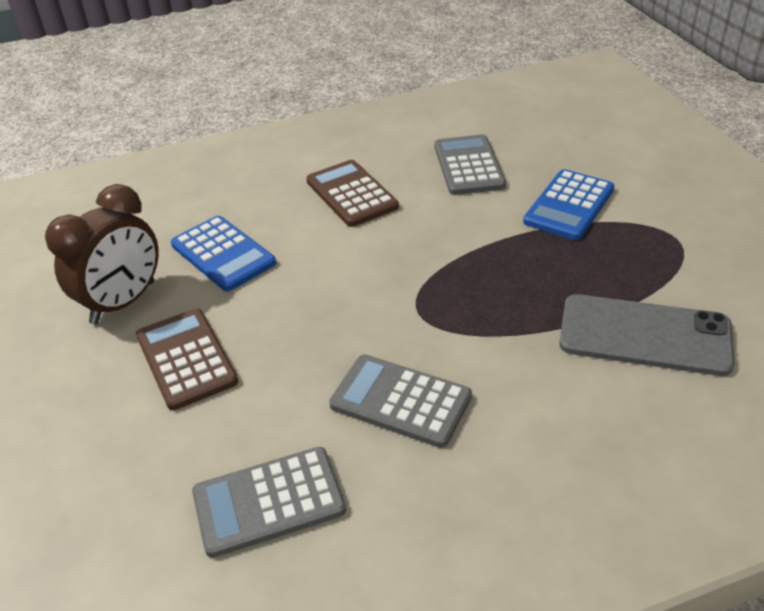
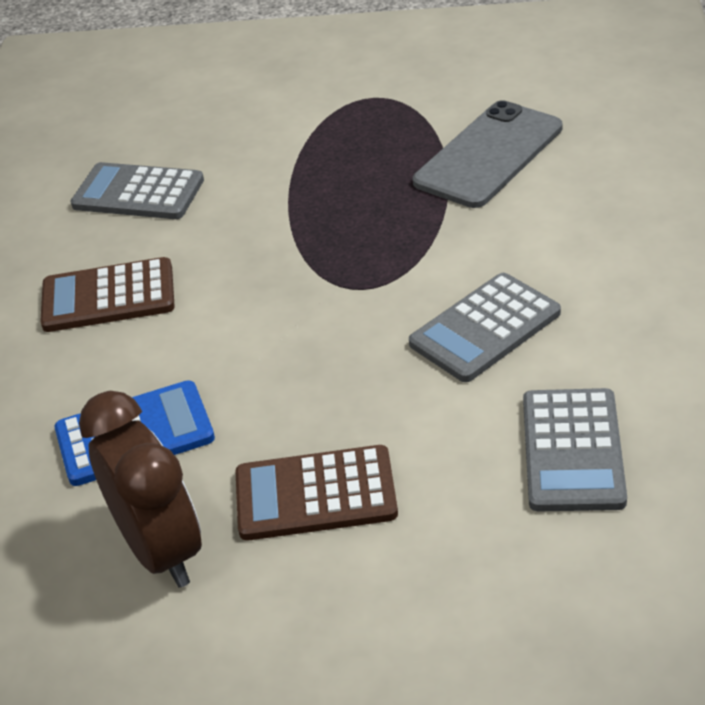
camera: 65 degrees left, 0 degrees up
blue calculator [523,169,614,240] -> none

